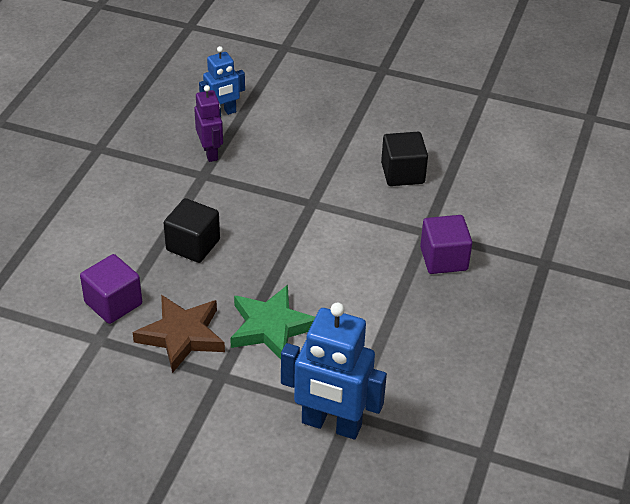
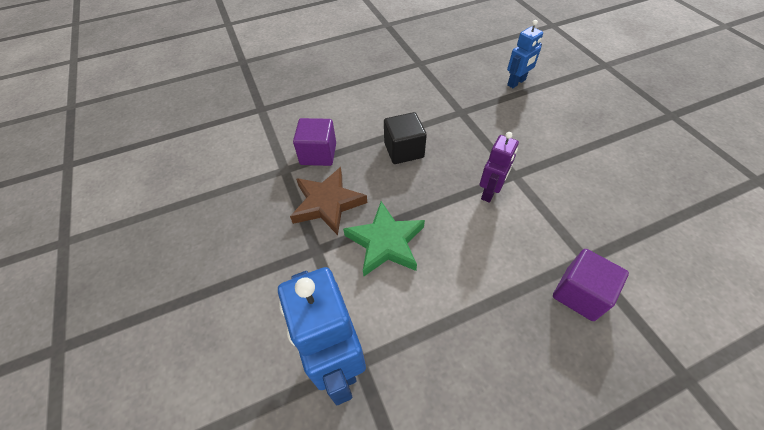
camera: 50 degrees right, 10 degrees up
purple robot [194,85,223,162] -> purple robot moved to [480,132,519,203]
blue robot [199,46,245,117] -> blue robot turned 60 degrees counterclockwise [507,20,543,88]
black cube [381,132,428,186] -> none

